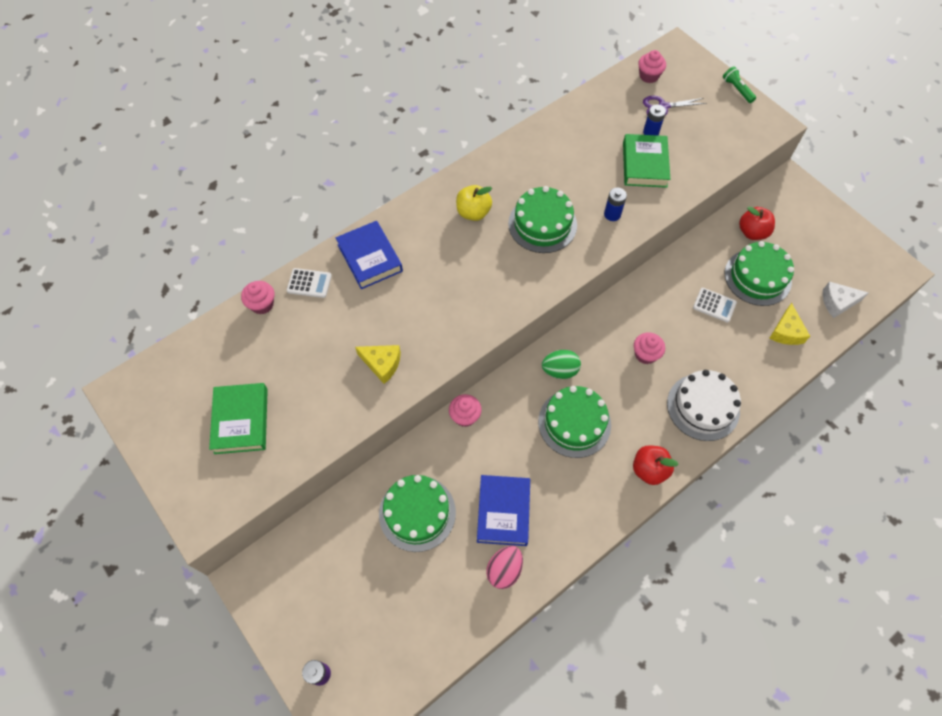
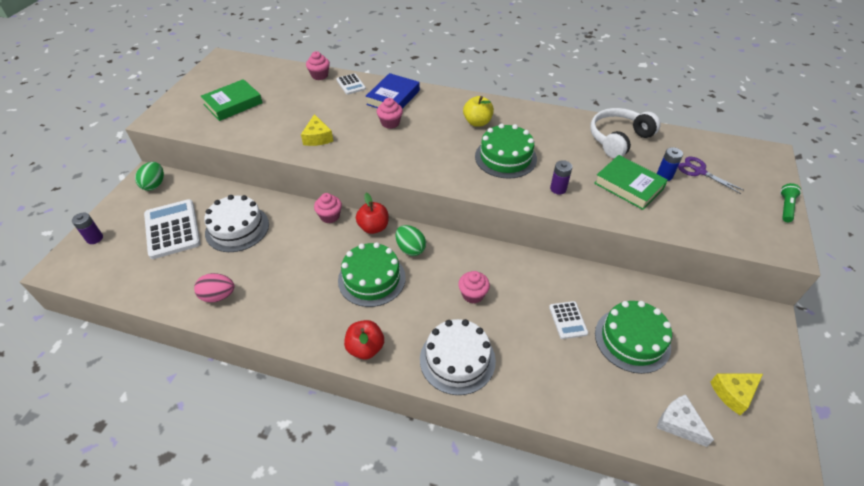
camera: 55 degrees right, 15 degrees down
green cake [379,475,456,552] -> white cake [204,195,269,252]
blue book [477,475,530,546] -> none
blue battery [604,188,627,221] -> purple battery [550,160,572,194]
green book [623,134,670,188] -> green book turned 75 degrees clockwise [594,155,668,210]
pink cupcake [638,50,666,83] -> pink cupcake moved to [377,98,403,129]
red apple [739,207,775,240] -> red apple moved to [356,193,389,234]
yellow cheese [769,303,810,345] -> yellow cheese moved to [710,374,763,416]
none -> green egg [135,162,164,191]
none -> white calculator [144,199,201,259]
none -> white headphones [590,108,661,159]

